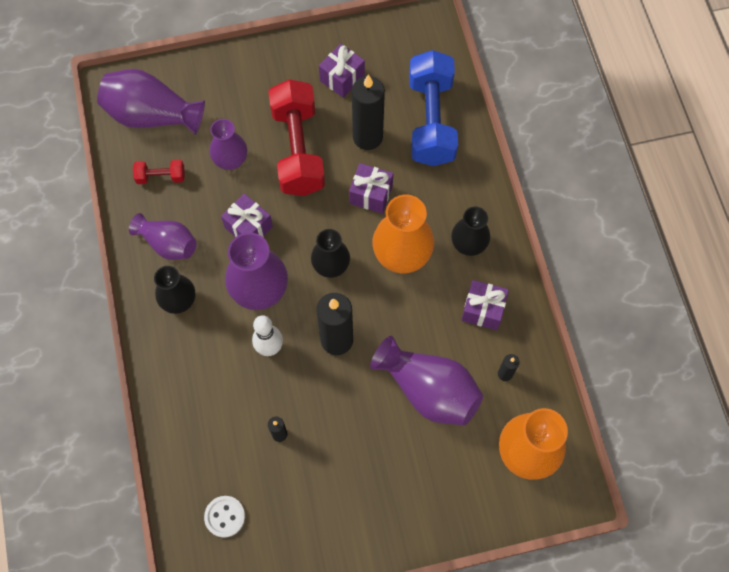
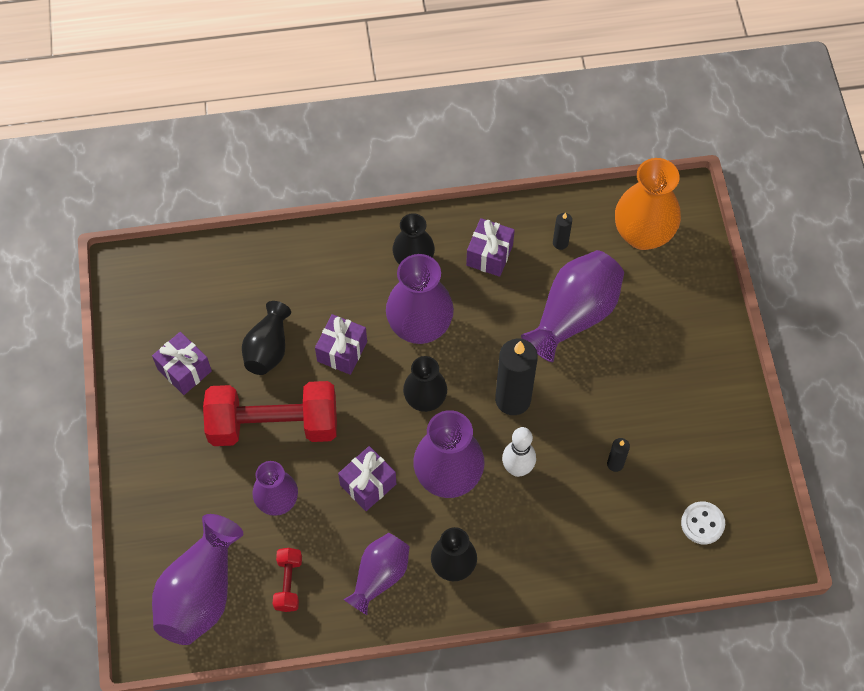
camera: 85 degrees left, 5 degrees down
black candle [352,74,385,150] -> black vase [242,301,291,375]
orange vase [372,195,434,273] -> purple vase [386,254,454,344]
blue dumbbell [409,50,458,166] -> none

